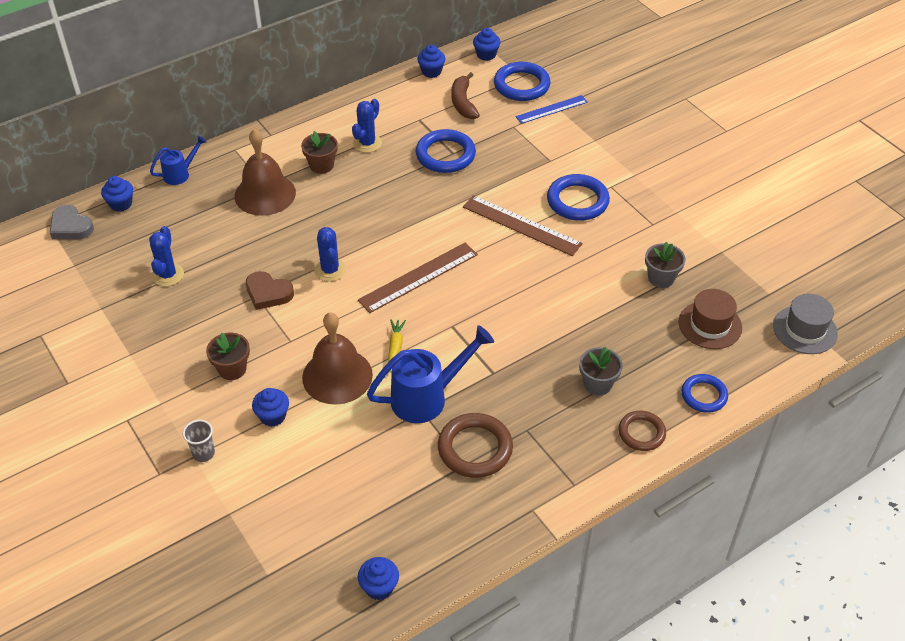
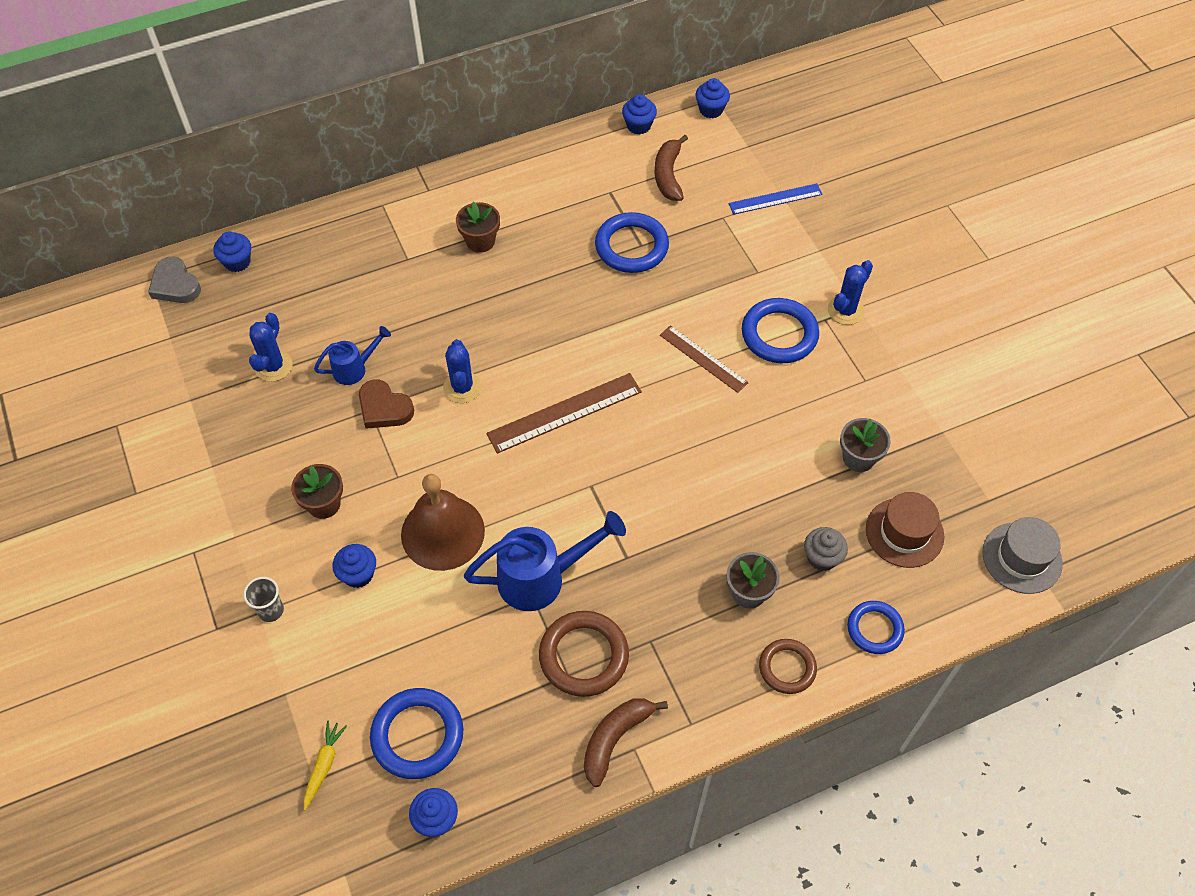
camera: 10 degrees right, 10 degrees up
blue watering can [150,136,207,185] -> blue watering can moved to [314,326,391,385]
brown bell [235,129,296,216] -> none
blue cactus [352,99,382,153] -> blue cactus moved to [828,260,873,325]
yellow carrot [388,320,406,372] -> yellow carrot moved to [304,721,347,811]
brown ruler [463,195,583,256] -> brown ruler [660,325,749,393], size x0.66
blue ring [494,62,550,101] -> blue ring moved to [370,688,463,779]
none -> brown banana [584,698,668,787]
none -> grey cupcake [804,527,848,571]

